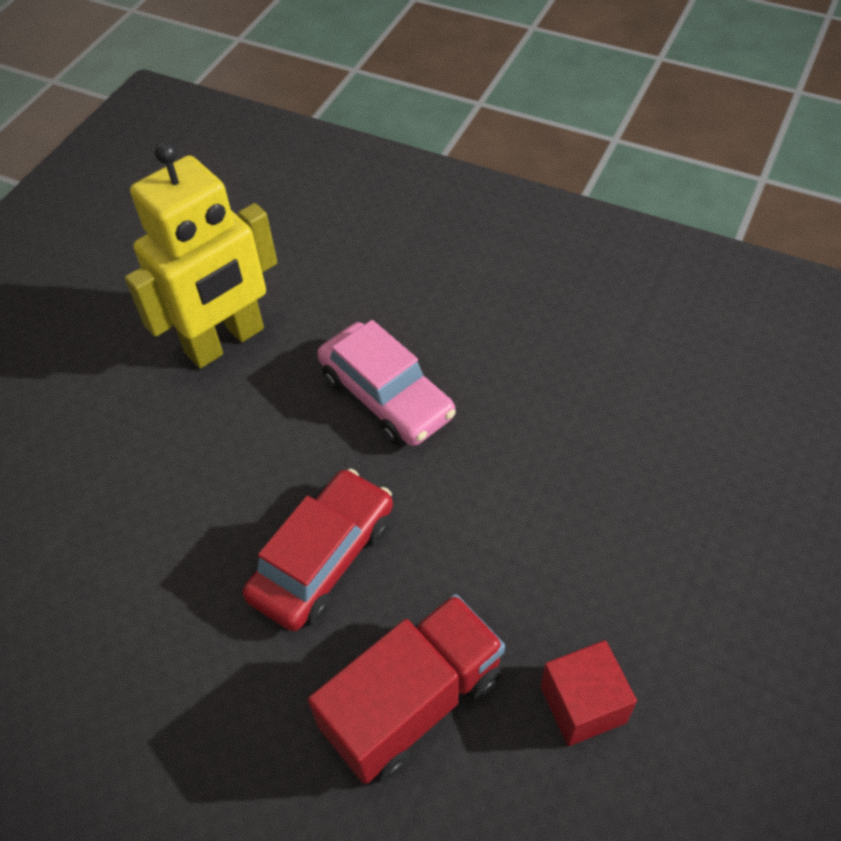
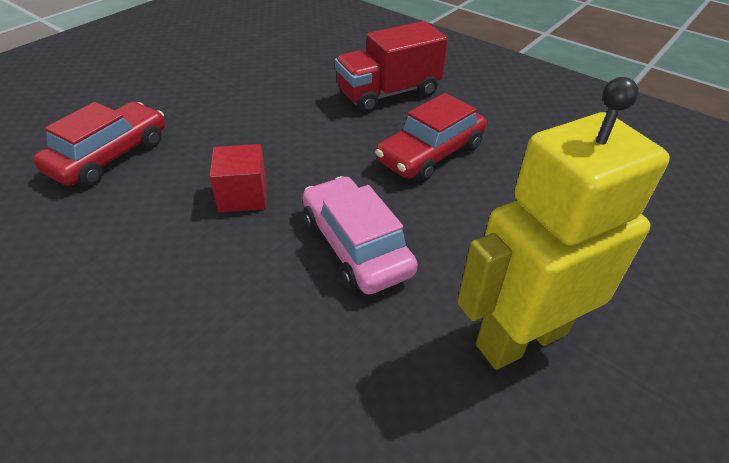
camera: 170 degrees left, 10 degrees down
red cube [540,640,637,746] -> red cube moved to [209,144,266,213]
none -> red car [33,102,165,186]

